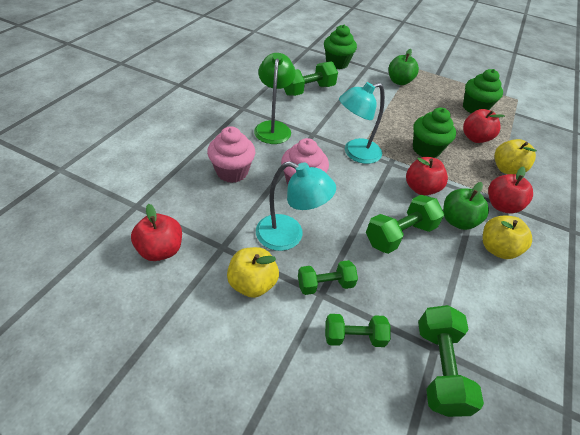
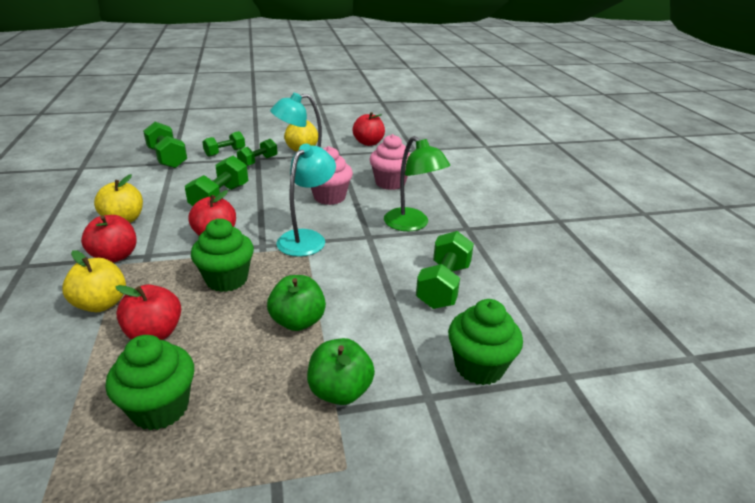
camera: 145 degrees right, 15 degrees down
green apple [443,182,489,230] -> green apple moved to [267,275,326,331]

